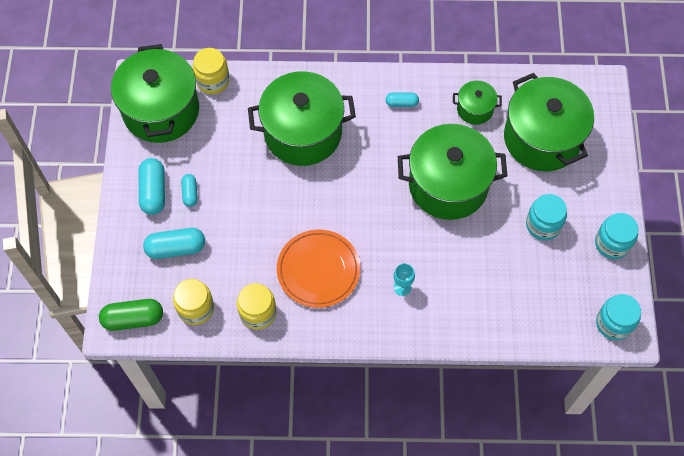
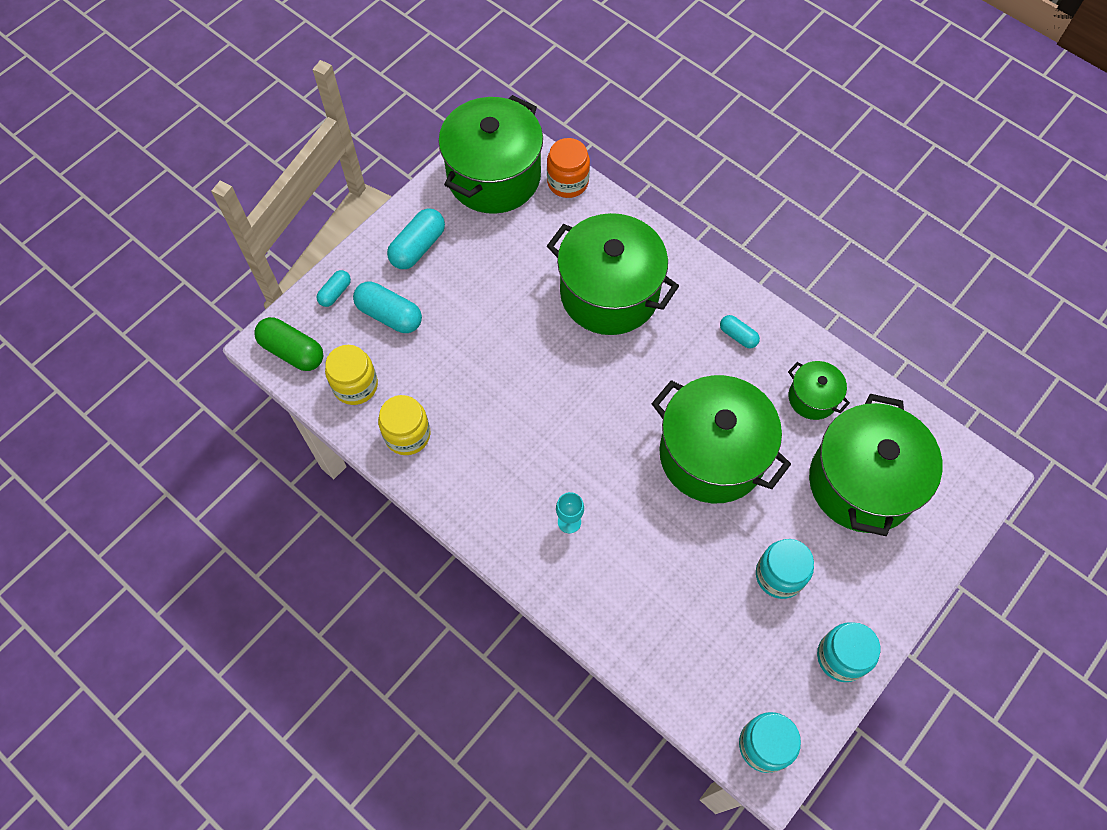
camera: 40 degrees right, 0 degrees up
turquoise capsule [181,174,198,207] -> turquoise capsule moved to [317,270,351,307]
yellow jar [193,48,230,94] -> orange jar [547,138,590,198]
orange plate [277,230,360,308] -> none

